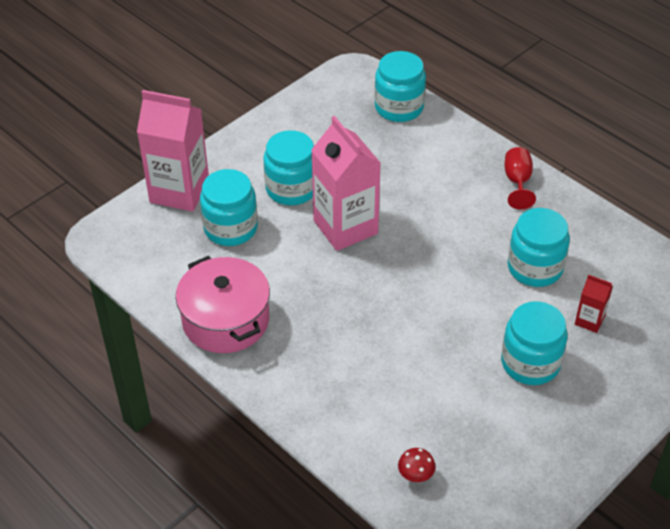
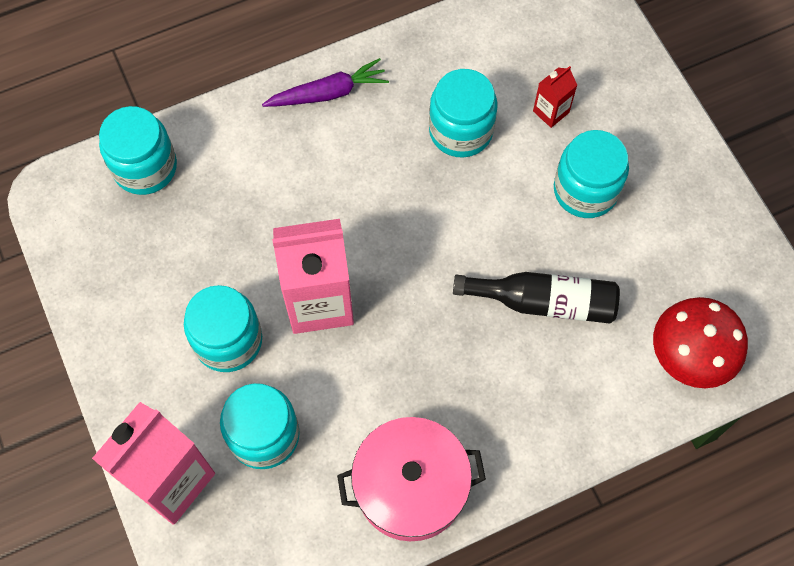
camera: 70 degrees left, 20 degrees up
red mushroom [398,448,436,482] -> red mushroom [653,297,748,388], size x2.25
red goblet [504,147,536,209] -> purple carrot [262,58,389,107]
none -> black bottle [453,272,620,324]

